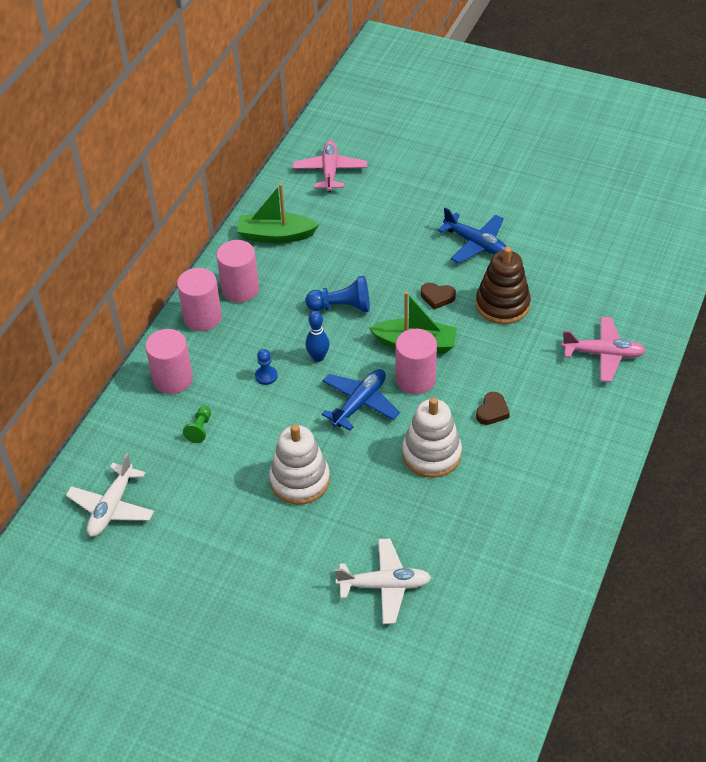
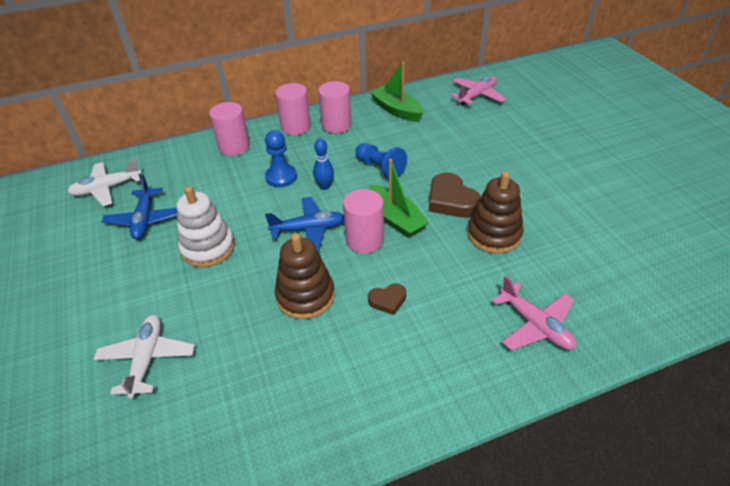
camera: 45 degrees right, 5 degrees down
green pawn [183,406,211,443] -> none
blue pawn [255,349,277,385] -> blue pawn [265,130,297,187], size x1.69
white plane [335,539,431,624] -> white plane turned 135 degrees counterclockwise [94,315,195,399]
white stacking toy [402,397,462,478] -> brown stacking toy [275,233,335,319]
brown heart [421,283,456,310] -> brown heart [428,173,481,218], size x1.80
blue plane [437,207,507,263] -> blue plane moved to [102,175,178,240]

